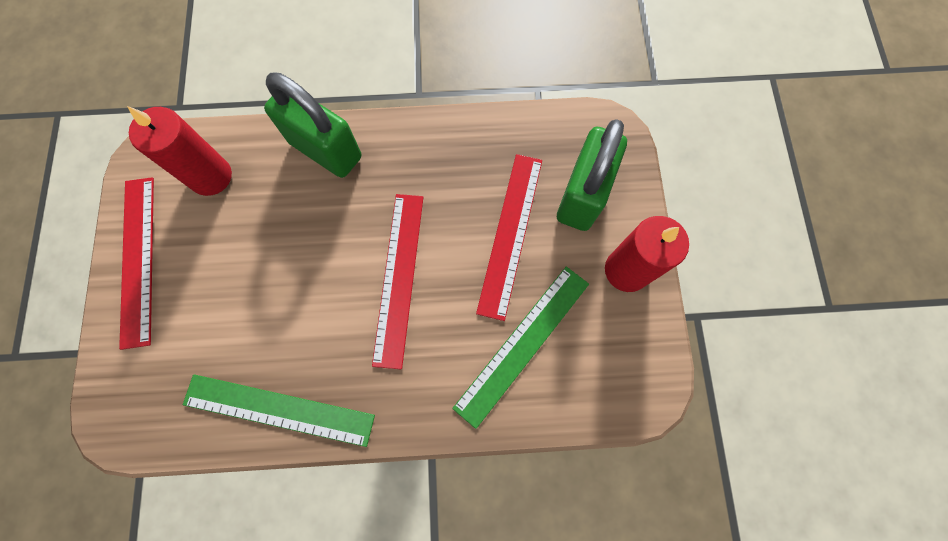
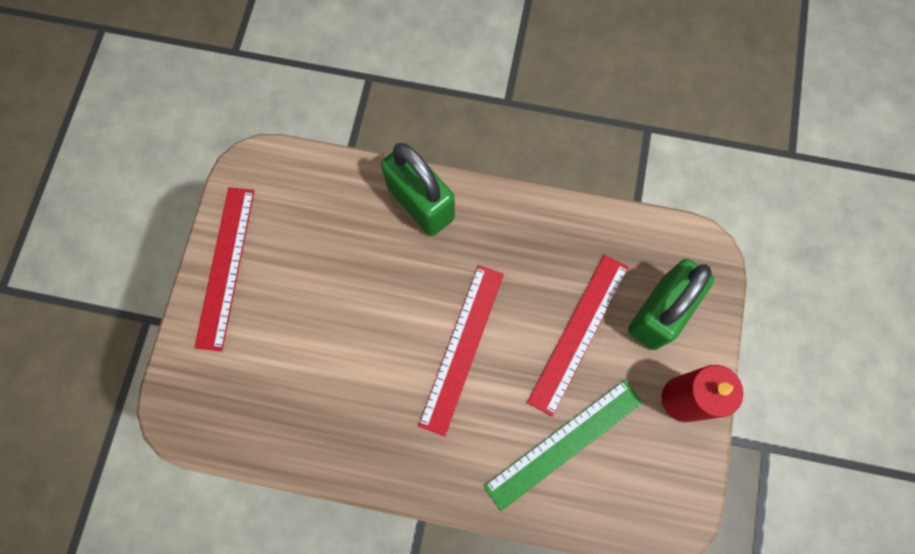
camera: 15 degrees right, 0 degrees up
red candle [127,106,232,196] -> none
green ruler [183,374,375,447] -> none

